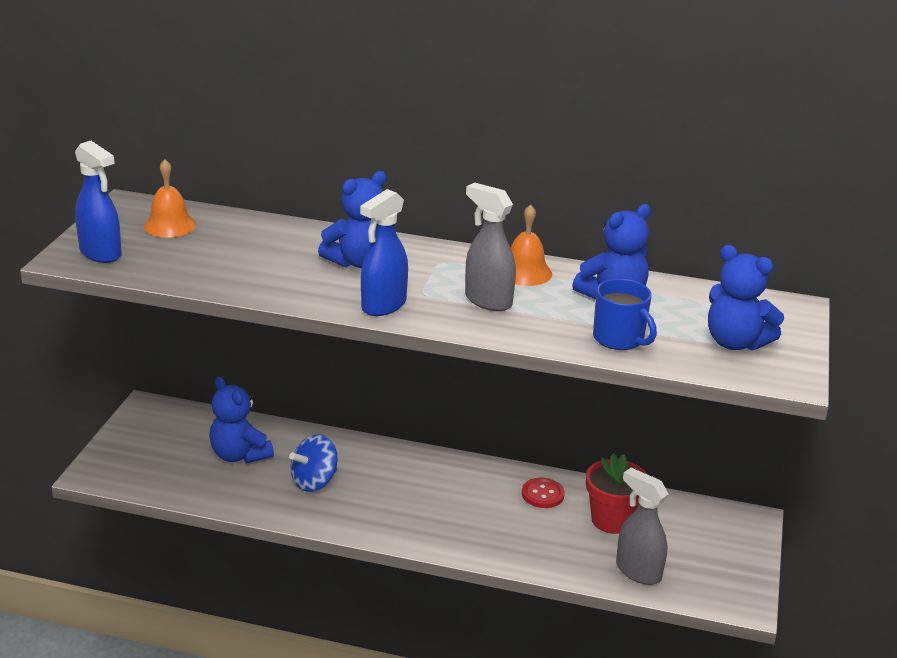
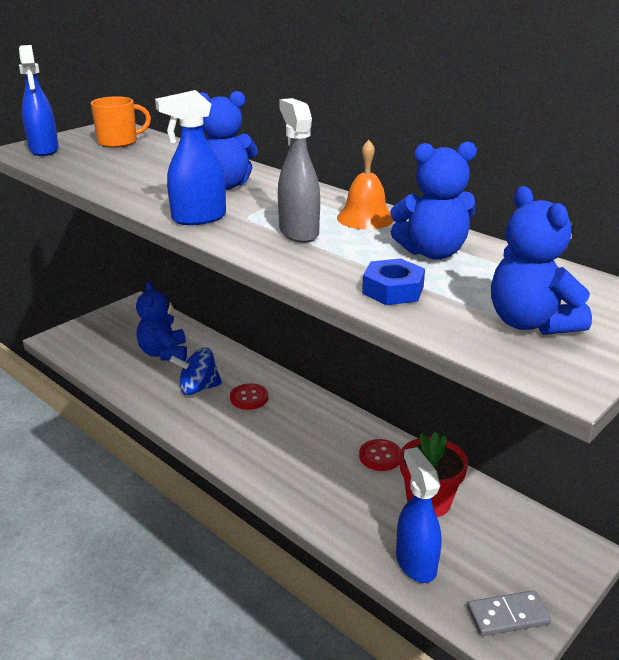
camera: 30 degrees right, 0 degrees up
orange bell [143,159,196,238] -> orange mug [91,96,151,148]
blue mug [593,279,657,350] -> blue nut [362,258,425,305]
grey spray bottle [616,468,668,585] -> blue spray bottle [396,447,442,583]
none -> red button [230,383,268,410]
none -> grey domino [467,590,551,636]

